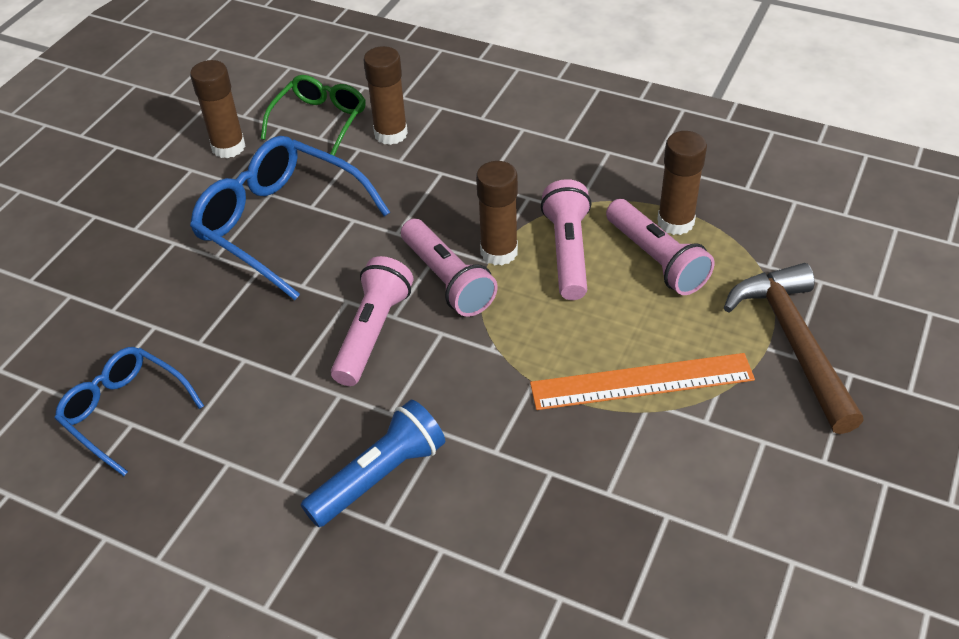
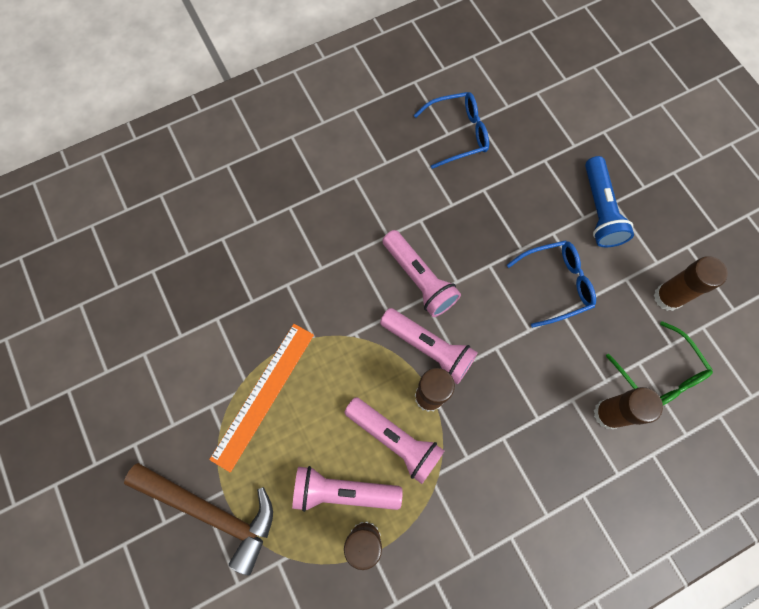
camera: 125 degrees right, 25 degrees up
blue glasses [190,136,390,300] -> blue glasses [507,240,596,328], size x0.62
blue flashlight [301,400,445,527] -> blue flashlight moved to [585,156,634,247]
pink flashlight [401,219,498,317] -> pink flashlight turned 150 degrees counterclockwise [380,308,478,385]

